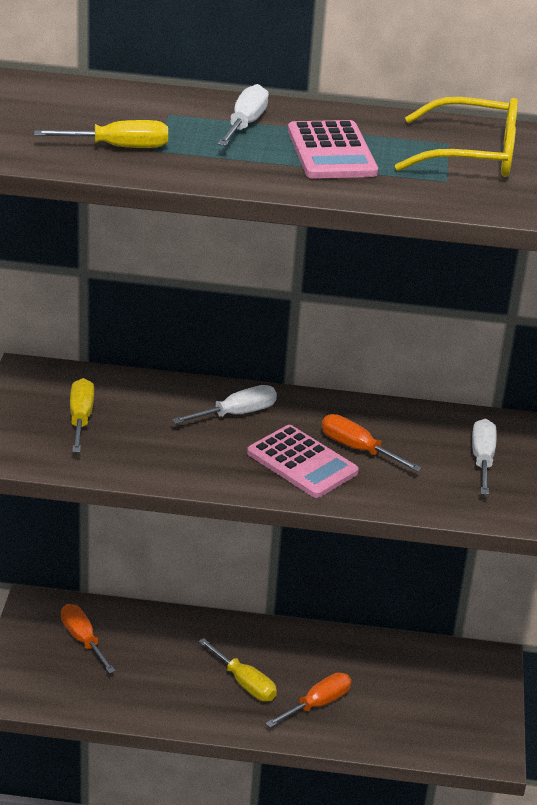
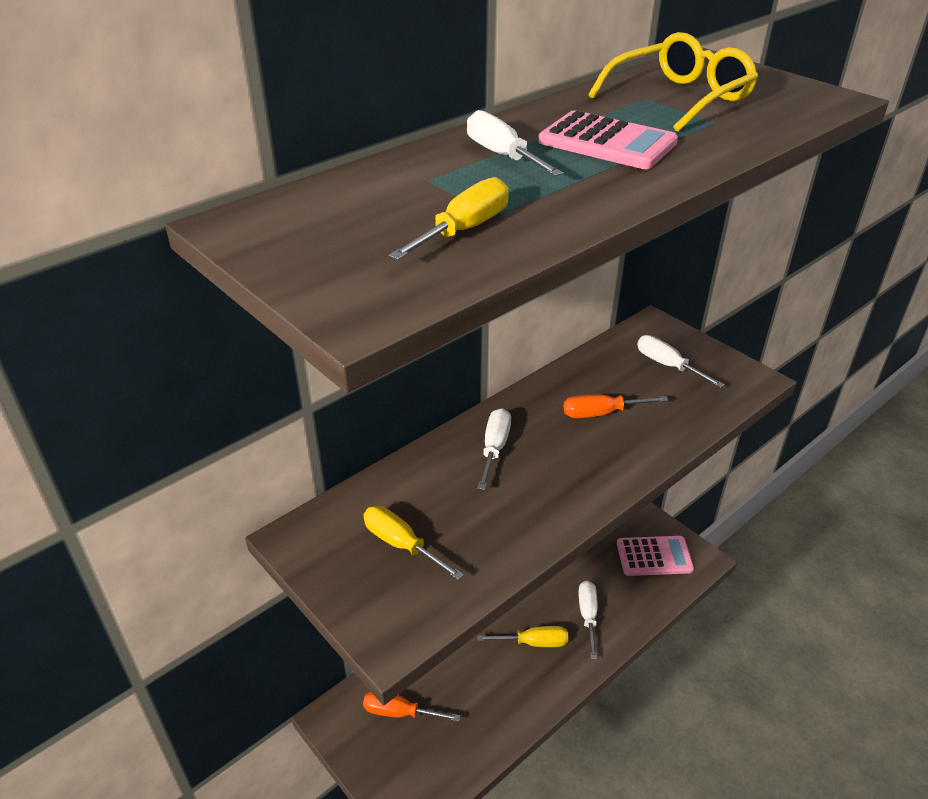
camera: 45 degrees left, 5 degrees up
pink calculator [247,425,359,498] -> pink calculator moved to [617,536,694,576]
orange screwdriver [266,673,351,728] -> white screwdriver [578,581,598,660]

